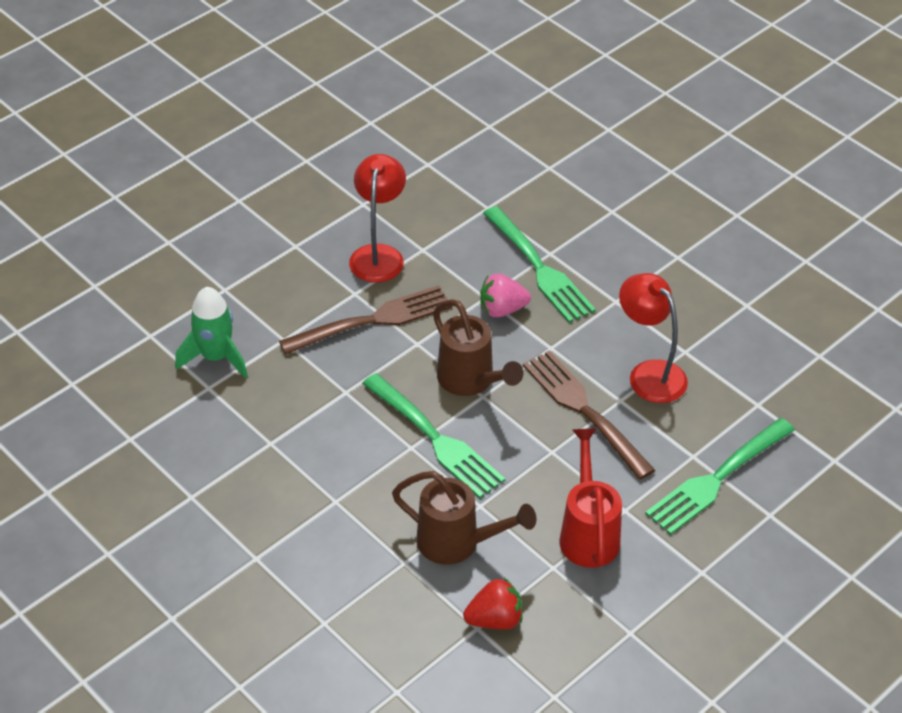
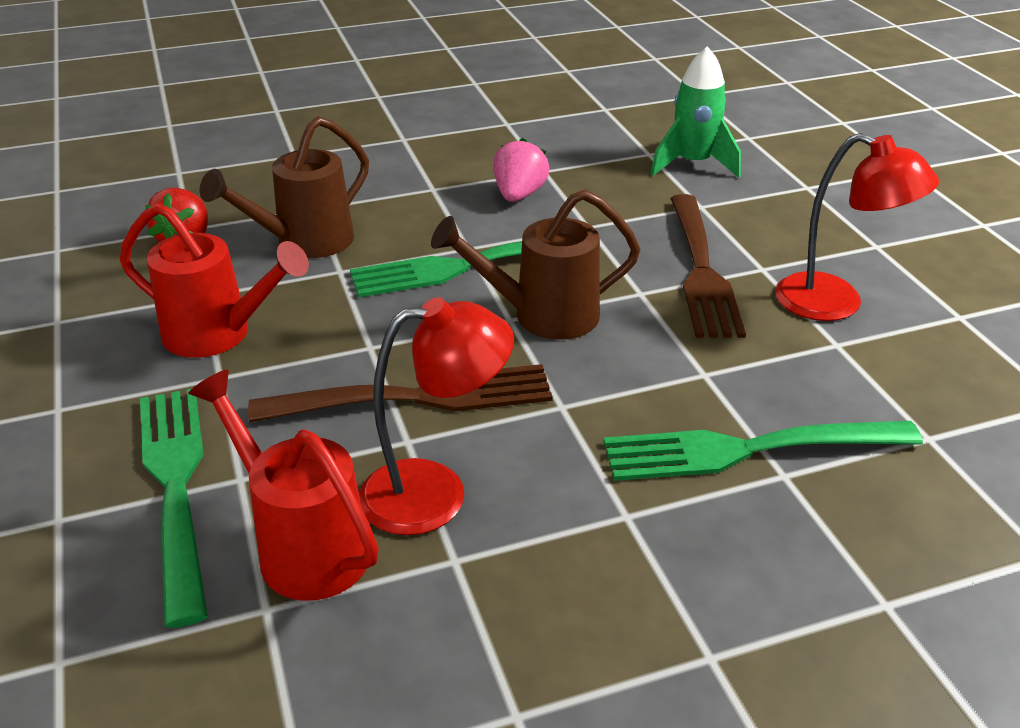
camera: 115 degrees right, 10 degrees down
pink strawberry [480,274,531,317] -> pink strawberry moved to [493,138,550,202]
none -> red watering can [188,369,379,601]

